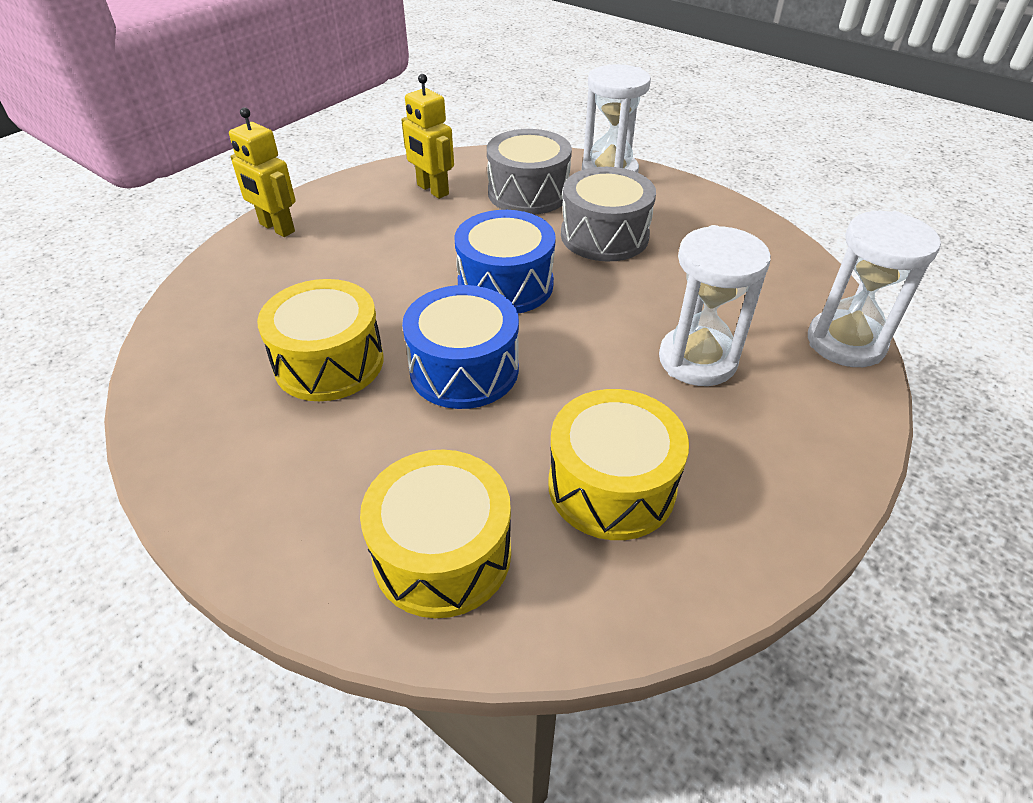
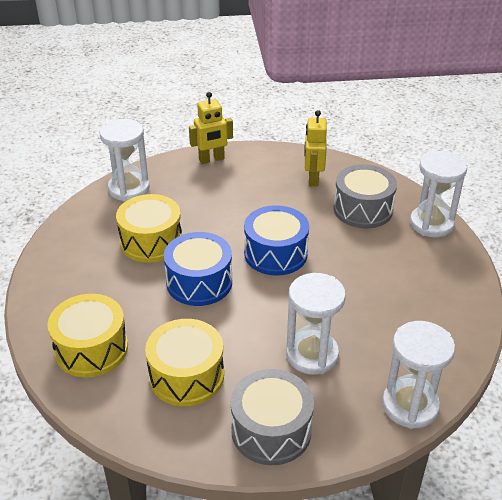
camera: 45 degrees right, 5 degrees down
yellow robot [229,107,295,237] -> yellow robot turned 105 degrees counterclockwise [189,92,233,164]
grey drum [561,167,656,262] -> grey drum moved to [231,369,314,465]
none -> white hourglass [99,119,150,201]

